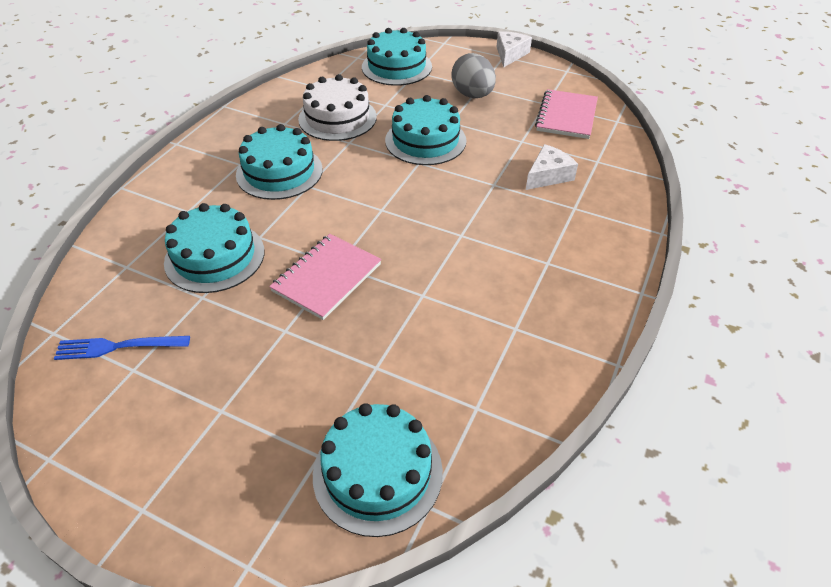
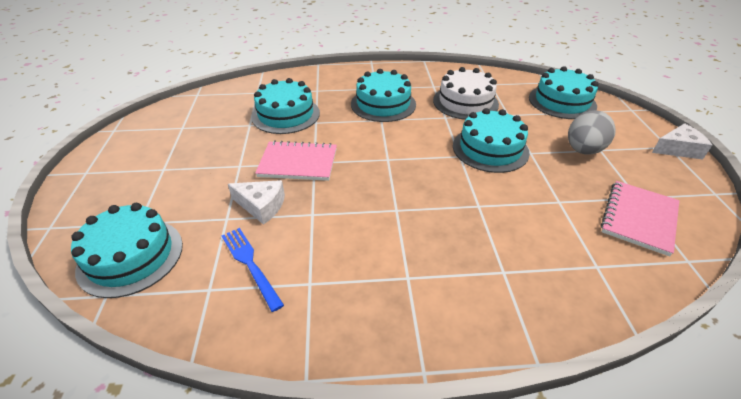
camera: 60 degrees right, 5 degrees down
blue fork [54,336,190,360] -> blue fork moved to [222,228,284,312]
white cheese [526,144,578,190] -> white cheese moved to [228,180,285,225]
pink notebook [535,89,598,139] -> pink notebook turned 45 degrees counterclockwise [601,181,679,256]

